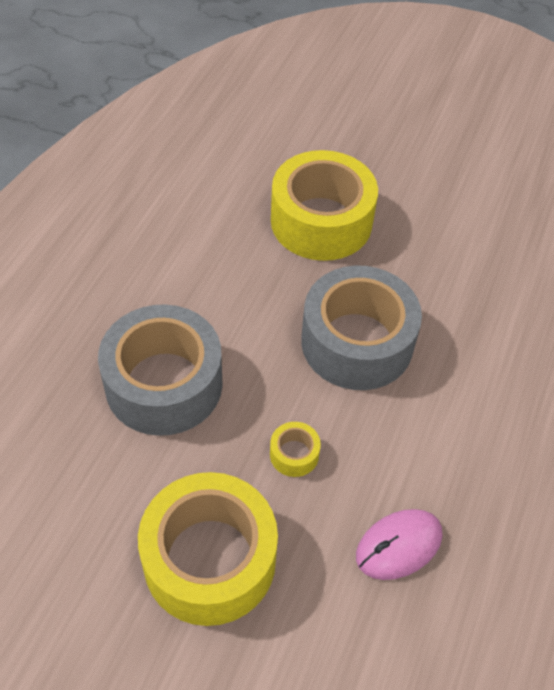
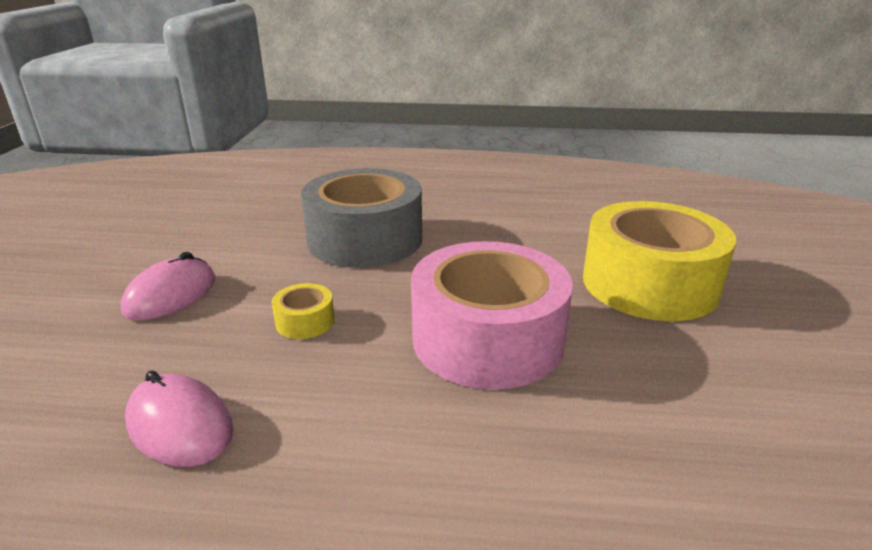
camera: 75 degrees right, 25 degrees down
yellow tape [138,472,278,626] -> pink mouse [121,252,216,321]
grey tape [301,265,422,390] -> pink tape [411,241,573,390]

